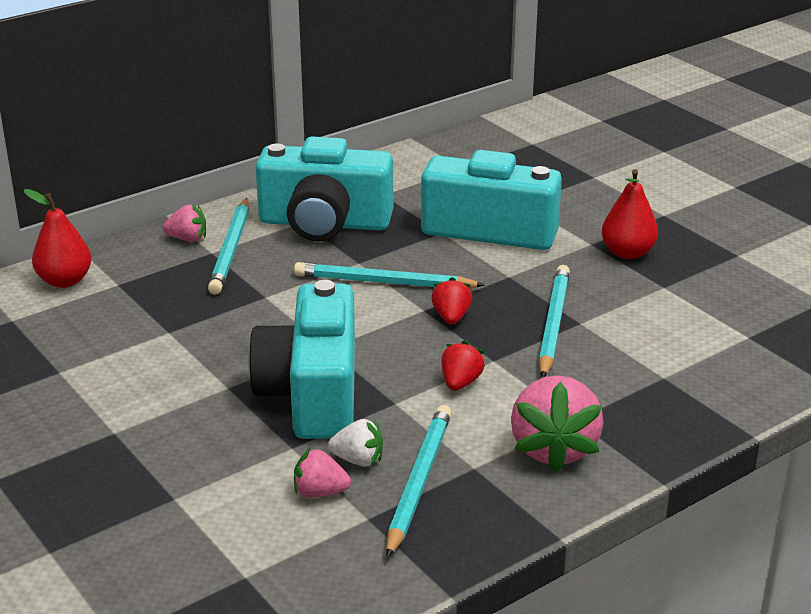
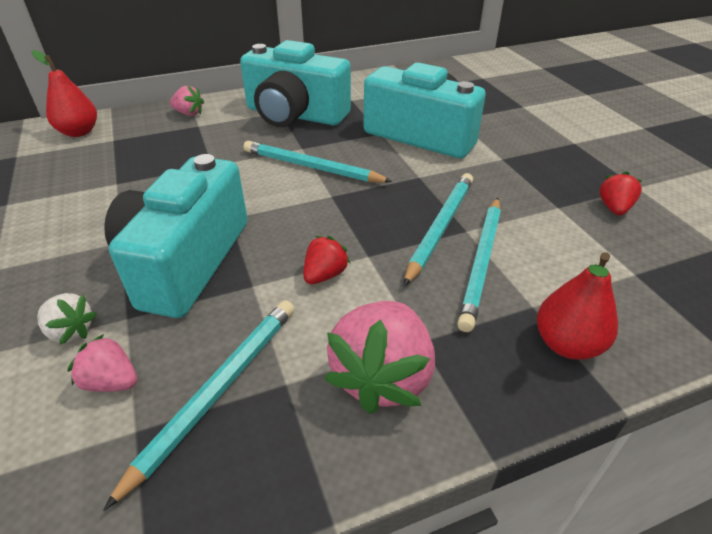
camera: 15 degrees right, 10 degrees up
turquoise pencil [208,198,249,295] -> turquoise pencil moved to [457,197,501,332]
white strawberry [328,419,383,467] -> white strawberry moved to [37,293,97,345]
red strawberry [431,277,472,324] -> red strawberry moved to [599,171,642,215]
red pear [602,169,658,259] -> red pear moved to [537,252,618,360]

